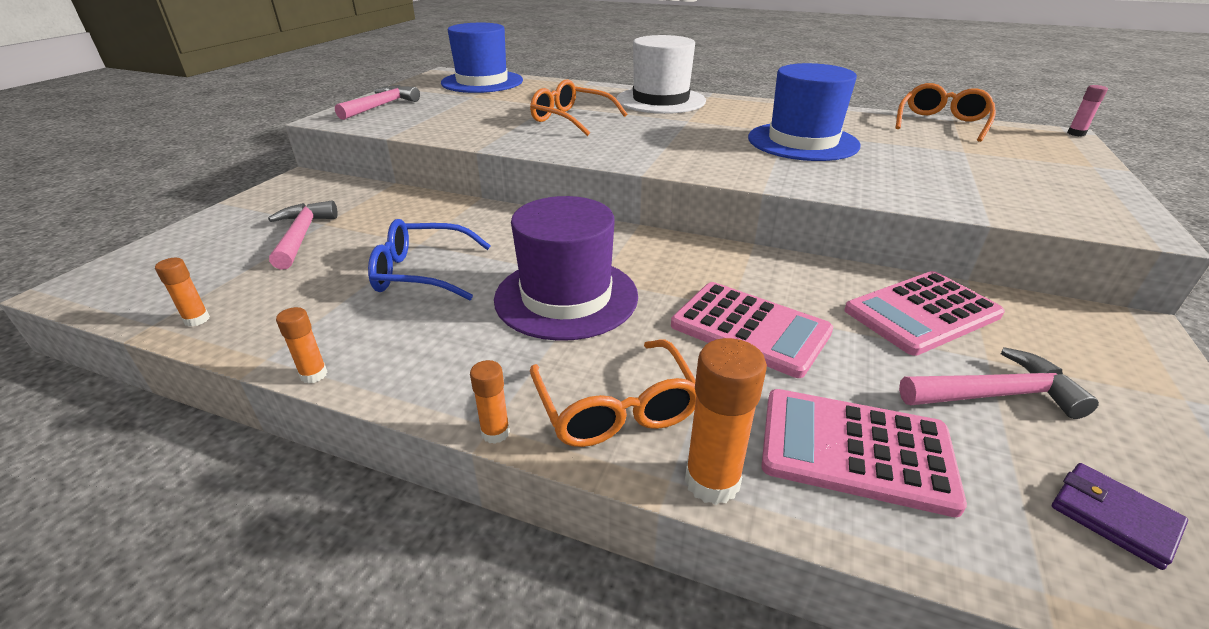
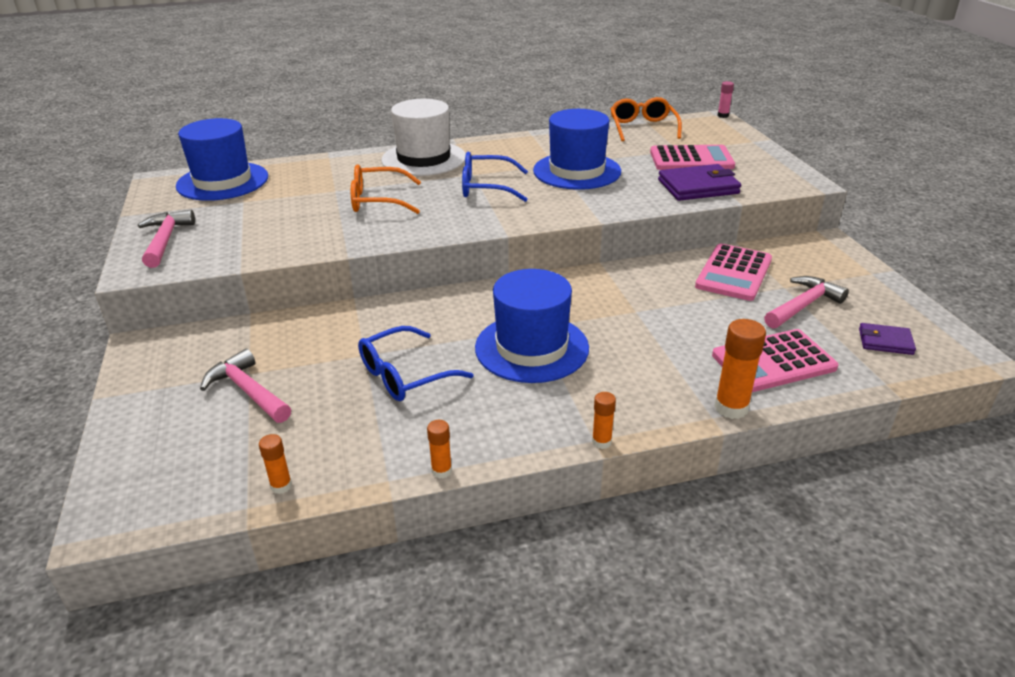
camera: 35 degrees left, 0 degrees up
purple hat [494,196,638,341] -> blue hat [475,269,589,383]
orange glasses [530,340,696,447] -> none
pink calculator [671,282,833,378] -> pink calculator moved to [650,145,735,170]
none -> blue glasses [462,152,528,202]
none -> purple wallet [658,164,741,201]

